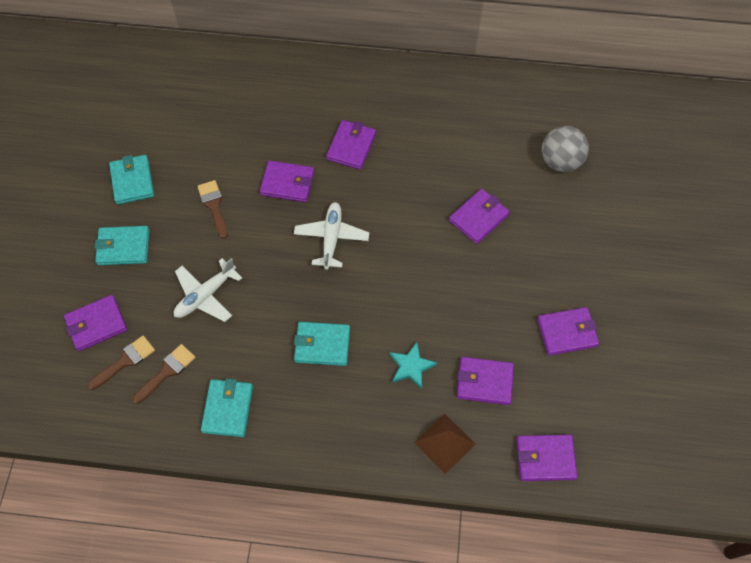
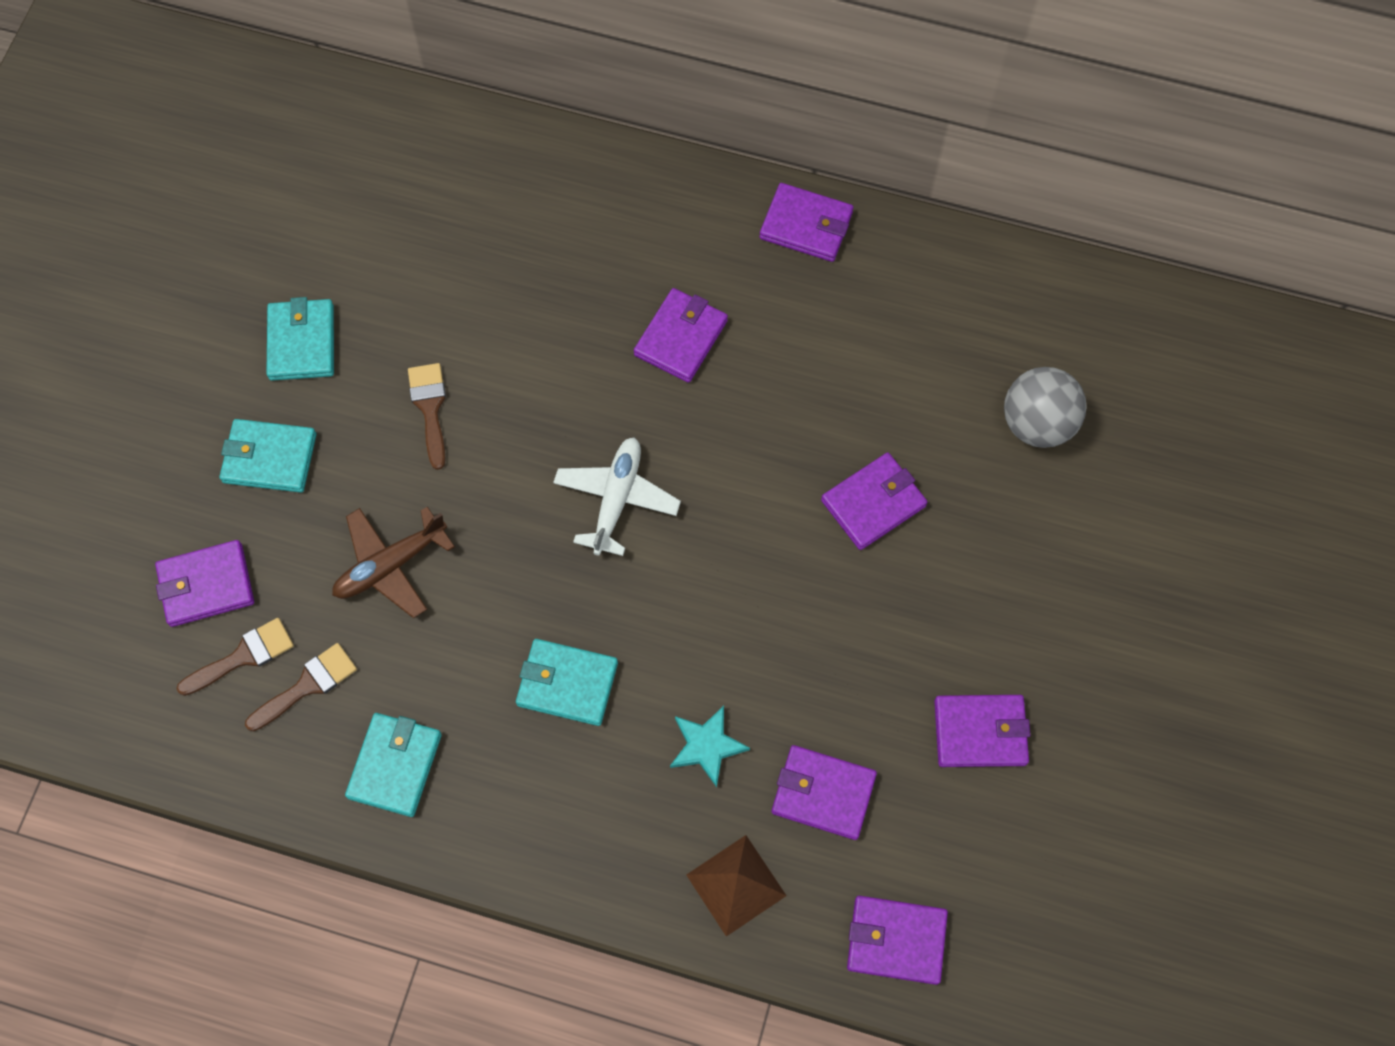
camera: 10 degrees right, 5 degrees up
white plane [174,258,242,322] -> brown plane [332,506,455,618]
purple wallet [260,161,314,202] -> purple wallet moved to [760,183,854,262]

